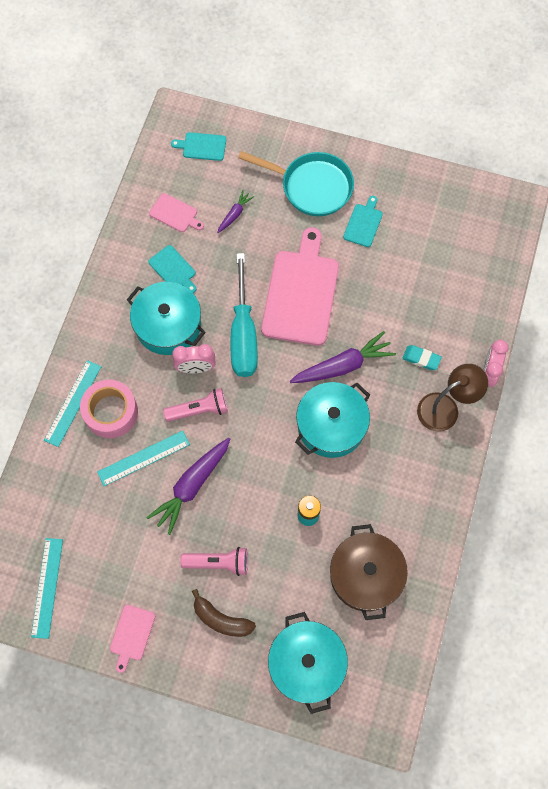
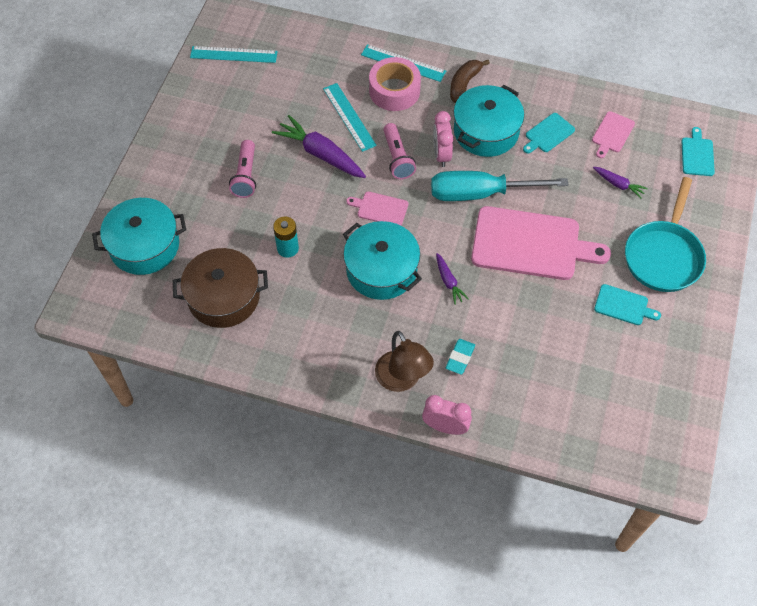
camera: 90 degrees right, 10 degrees down
pink cutting board [110,605,155,673] -> pink cutting board moved to [346,192,408,226]
brown banana [192,589,256,637] -> brown banana moved to [450,60,490,103]
purple carrot [290,331,396,383] -> purple carrot [436,253,469,305], size x0.52

